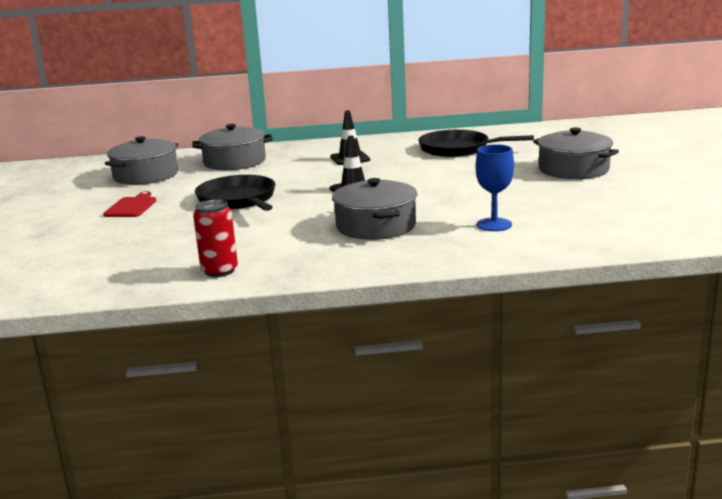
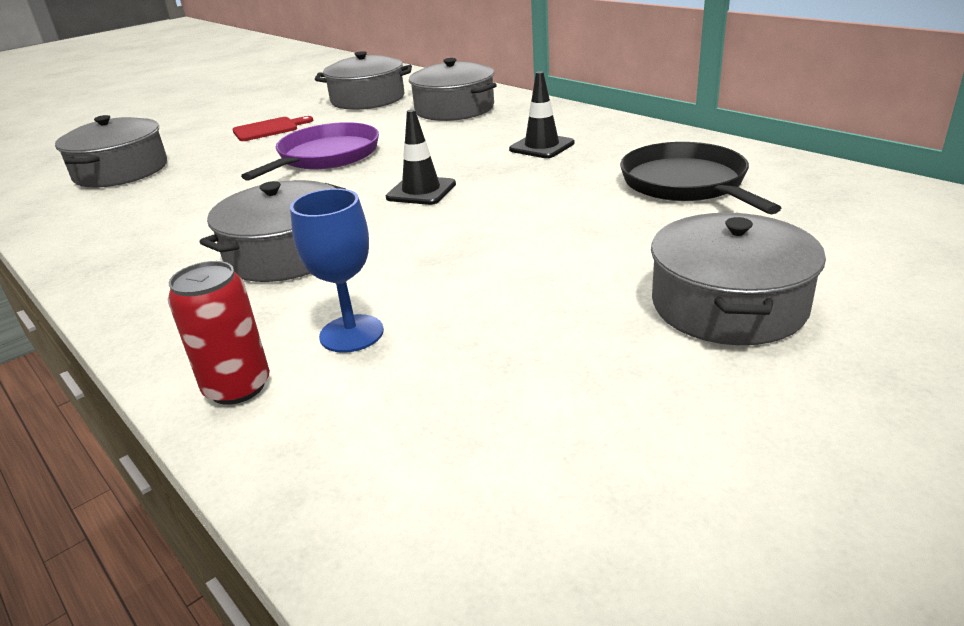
camera: 55 degrees right, 10 degrees up
red can [193,199,238,277] -> red can moved to [168,261,270,405]
black pan [195,175,275,211] -> purple pan [241,122,379,181]
none -> grey pot [55,115,167,187]

